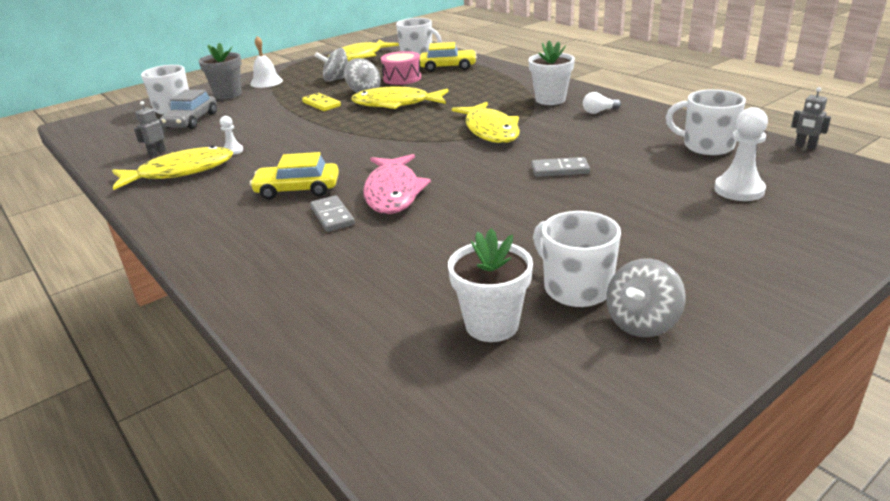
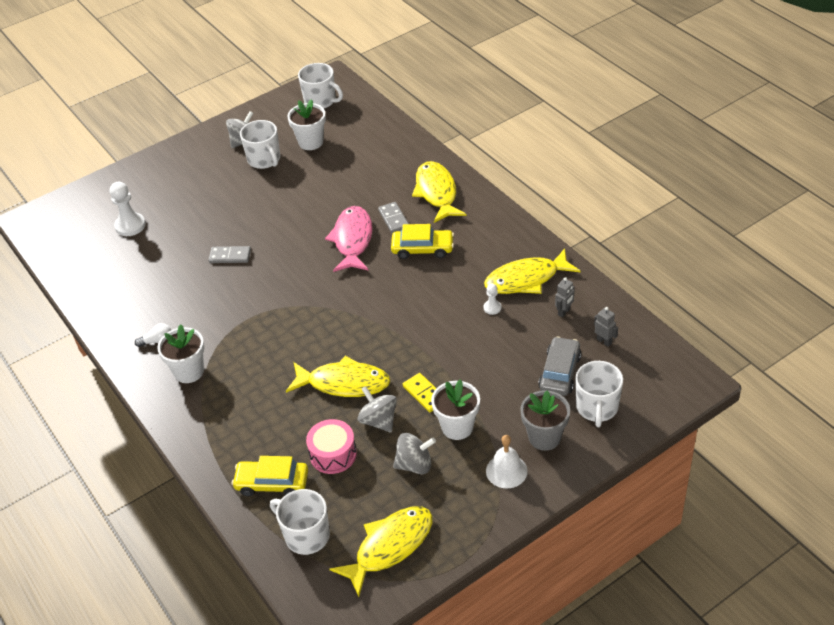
camera: 175 degrees left, 15 degrees up
yellow fish [452,102,520,143] -> yellow fish moved to [412,161,467,223]
white mug [666,89,746,155] -> white mug moved to [298,63,343,108]
grey robot [791,87,831,150] -> grey robot moved to [594,307,618,347]
none -> white flower pot [431,379,480,440]

